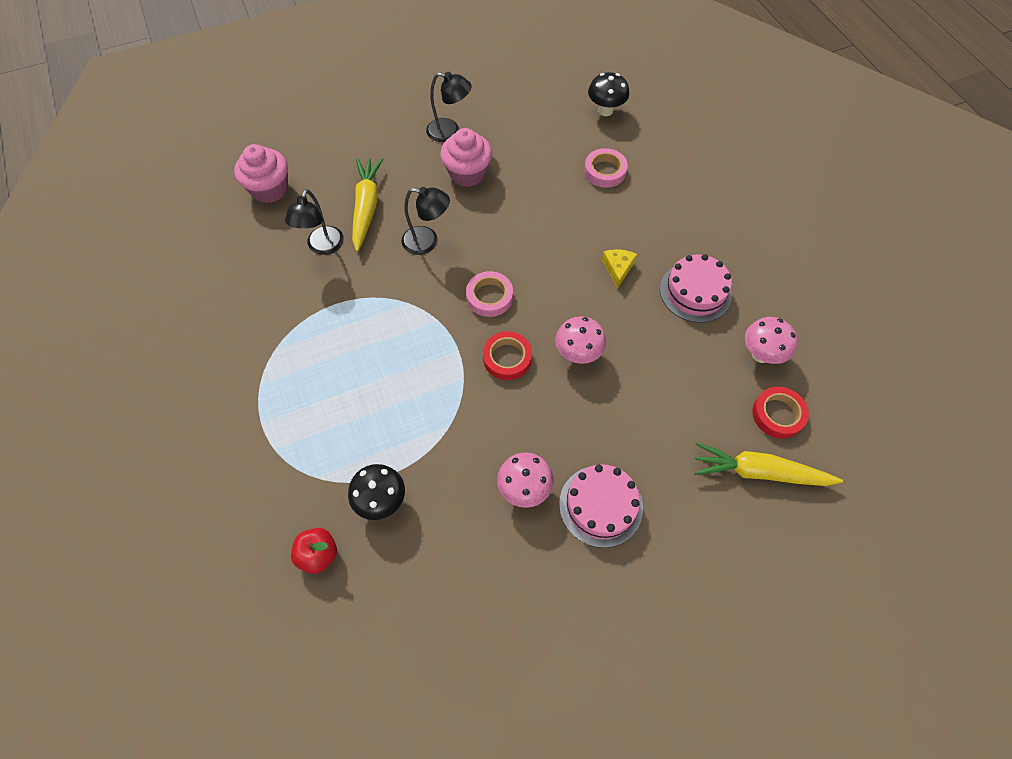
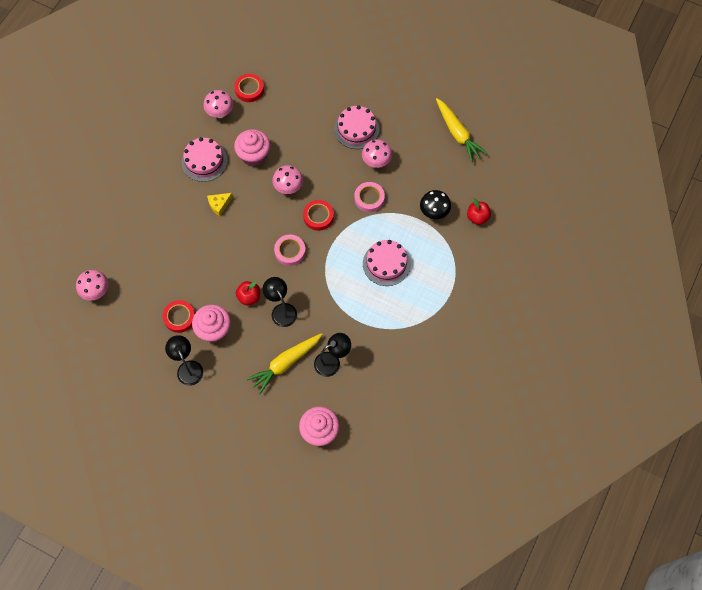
camera: 130 degrees left, 5 degrees up
pink tape [584,148,628,188] -> pink tape moved to [354,182,385,212]
black mushroom [588,72,629,116] -> pink mushroom [76,270,108,301]
yellow carrot [694,442,843,486] -> yellow carrot moved to [436,98,487,162]
none -> red tape [162,300,195,333]
none -> pink cupcake [234,129,270,166]
none -> red apple [236,281,260,305]
none -> pink cake [363,240,410,286]

